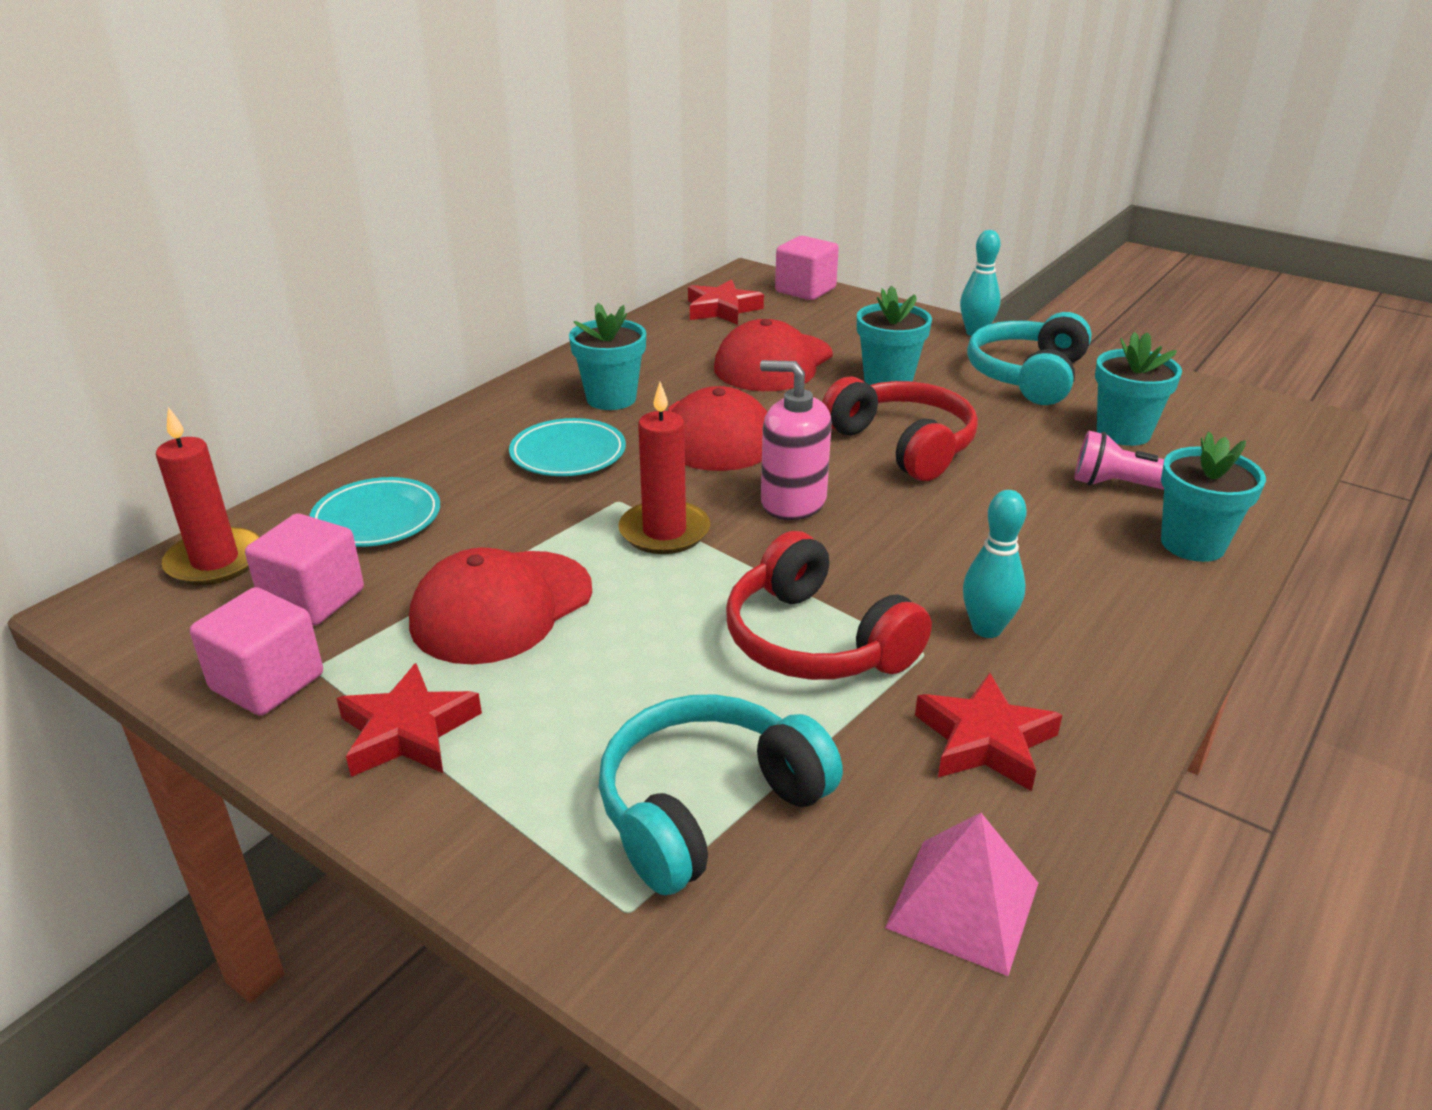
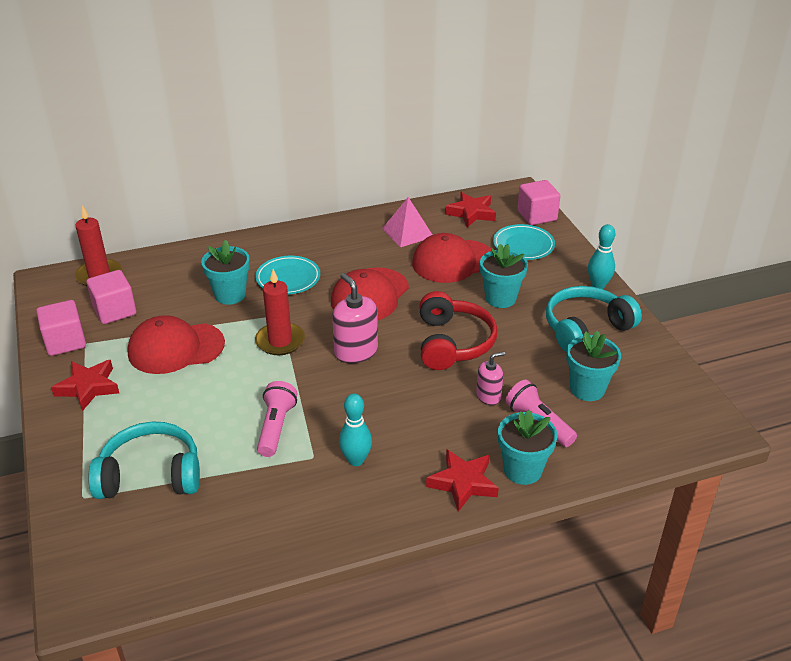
camera: 35 degrees right, 5 degrees up
turquoise plate [309,477,440,547] -> turquoise plate moved to [493,224,555,260]
turquoise flower pot [569,303,646,410] -> turquoise flower pot moved to [201,240,250,305]
red headphones [726,531,932,680] -> pink flashlight [257,381,297,457]
pink pyramid [885,813,1038,976] -> pink pyramid moved to [382,197,432,247]
red star [915,672,1062,791] -> red star moved to [426,449,499,512]
none -> pink soap dispenser [476,352,505,405]

